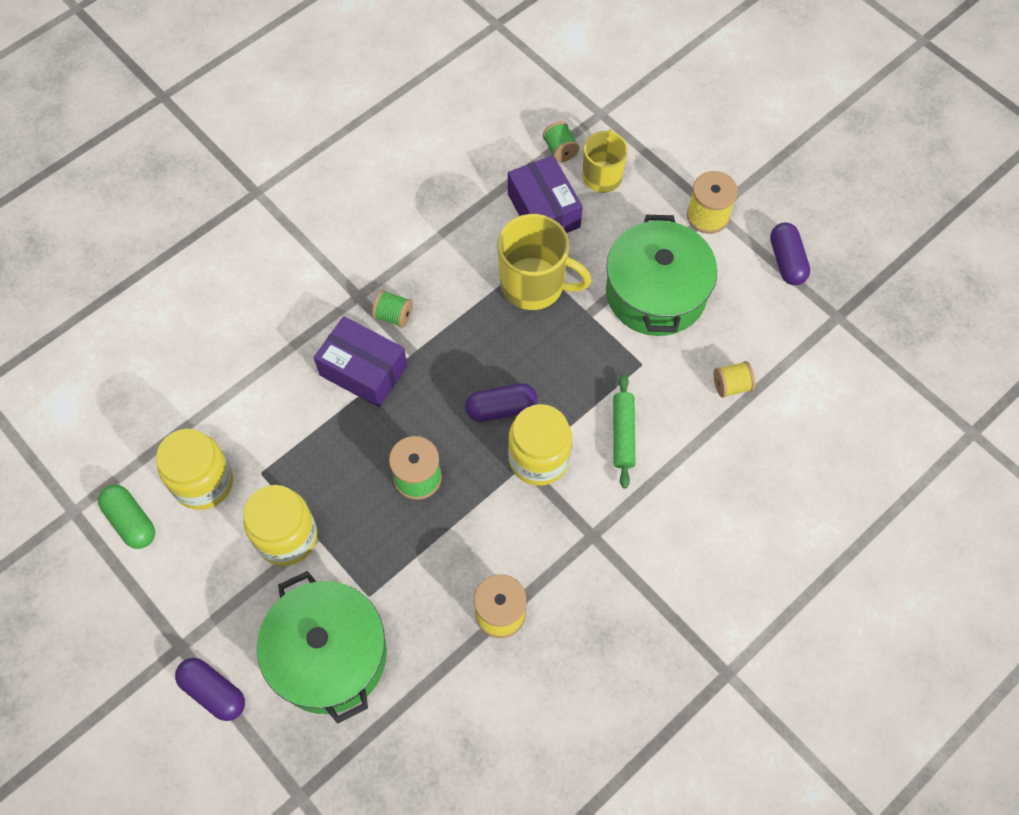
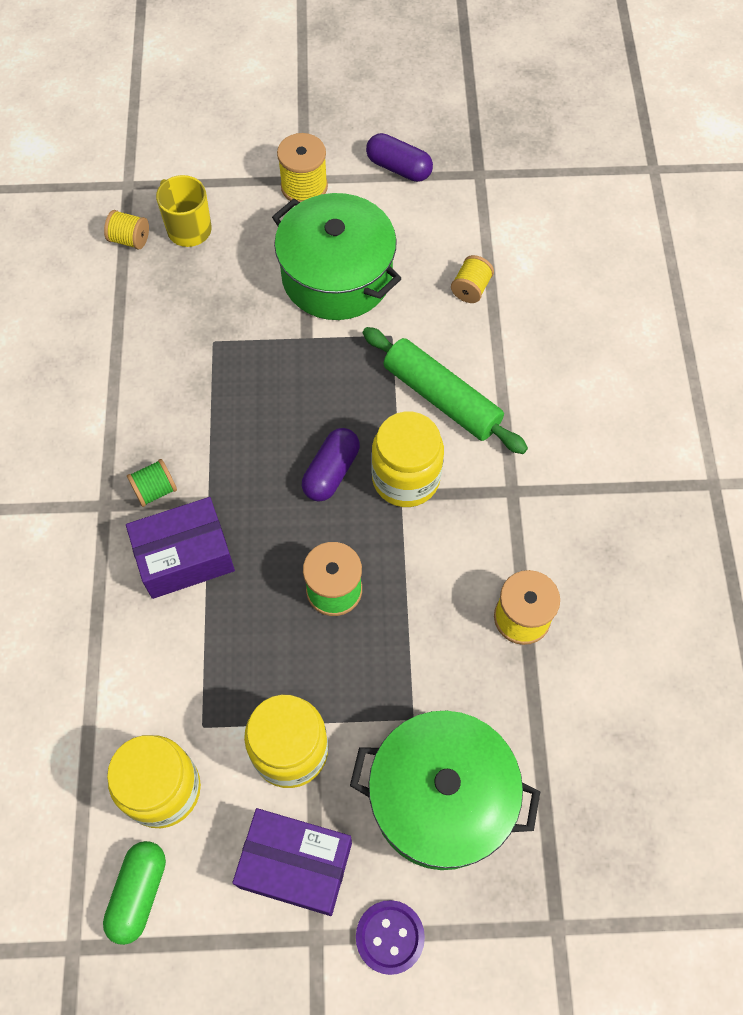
camera: 50 degrees left, 0 degrees up
green capsule [98,485,155,549] -> green capsule turned 75 degrees counterclockwise [103,841,166,945]
purple capsule [175,658,245,721] -> purple button [356,900,425,975]
yellow mug [498,214,592,310] -> none
purple box [508,155,583,233] -> purple box moved to [232,808,352,916]
green spool [543,121,579,162] -> yellow spool [104,210,149,250]
green rolling pin [613,374,635,489] -> green rolling pin [363,327,528,454], size x1.55

